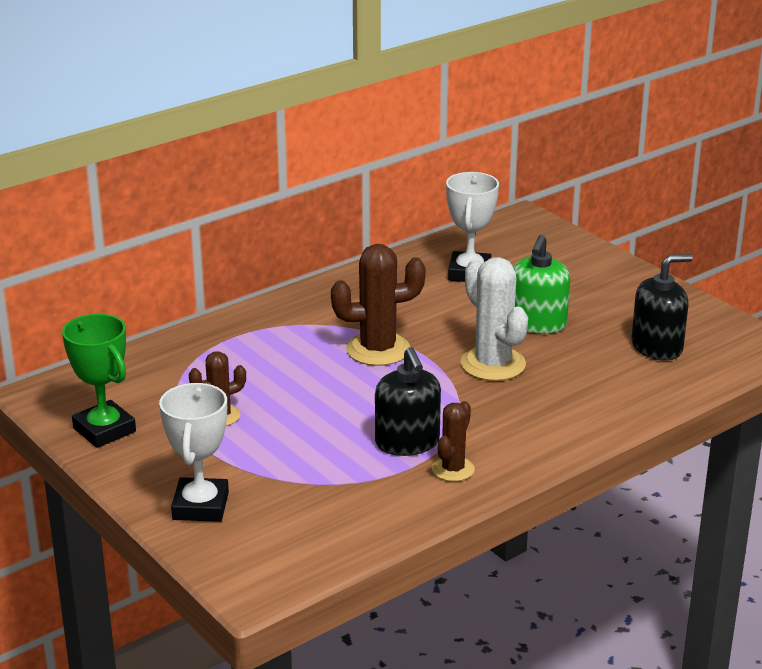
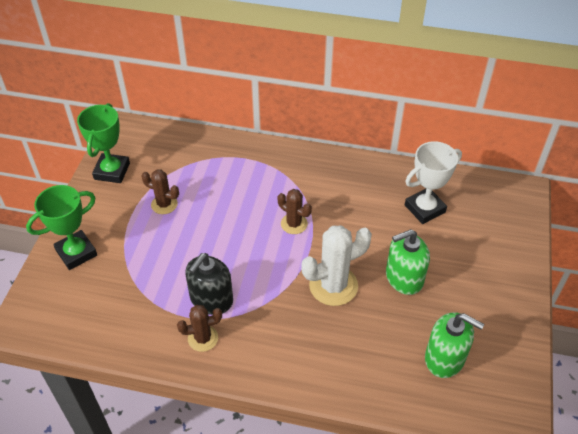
camera: 50 degrees right, 20 degrees up
white trophy [159,383,229,522] -> green trophy [26,185,97,270]
brown cactus [331,244,426,366] -> brown cactus [278,189,312,234], size x0.59
white cactus [460,257,528,381] -> white cactus turned 45 degrees clockwise [301,225,372,306]
black soap dispenser [631,254,693,361] -> green soap dispenser [425,312,484,378]

